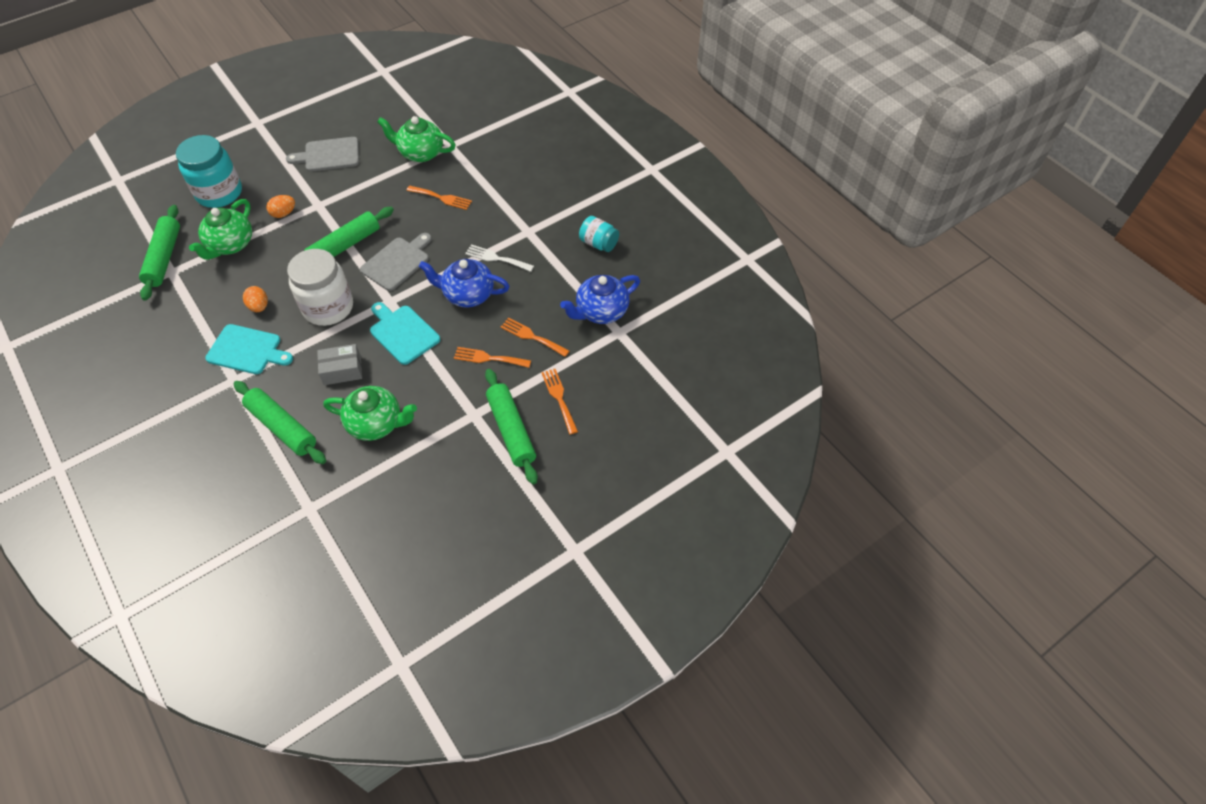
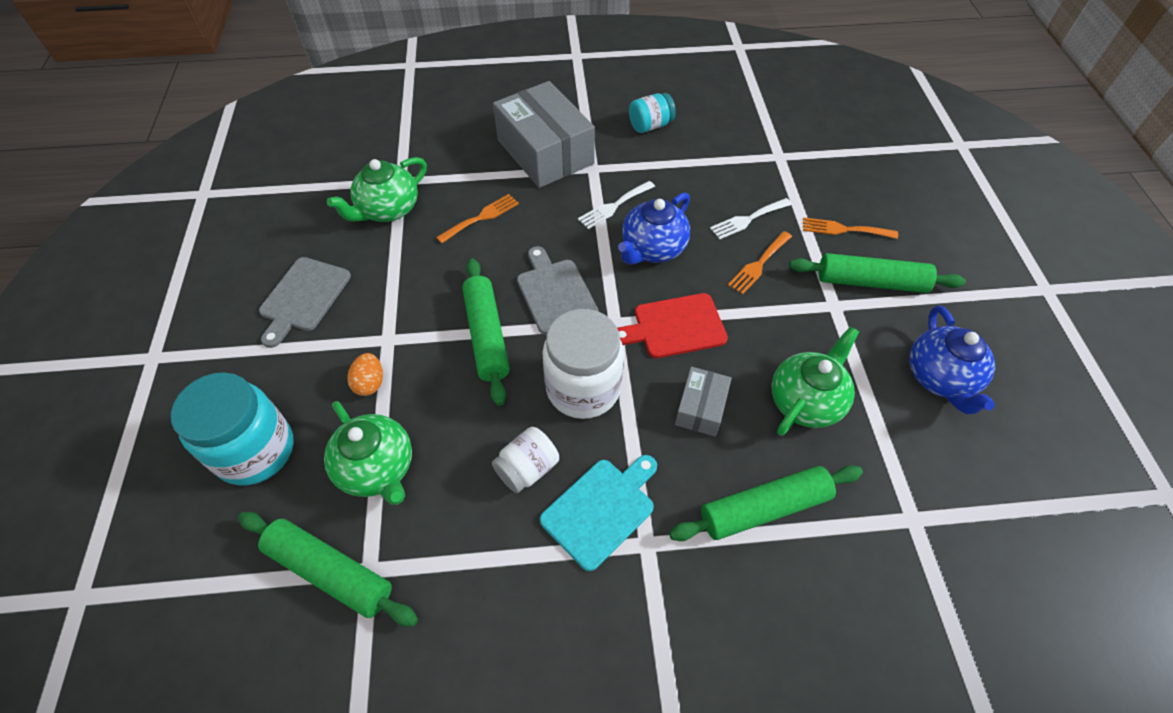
camera: 60 degrees left, 0 degrees up
orange egg [243,286,268,312] -> white jar [492,427,559,493]
turquoise cutting board [370,302,440,365] -> red cutting board [617,293,728,358]
orange fork [501,317,569,357] -> white fork [710,198,792,239]
blue teapot [560,275,640,324] -> blue teapot moved to [909,305,995,414]
none -> grey box [493,81,595,188]

